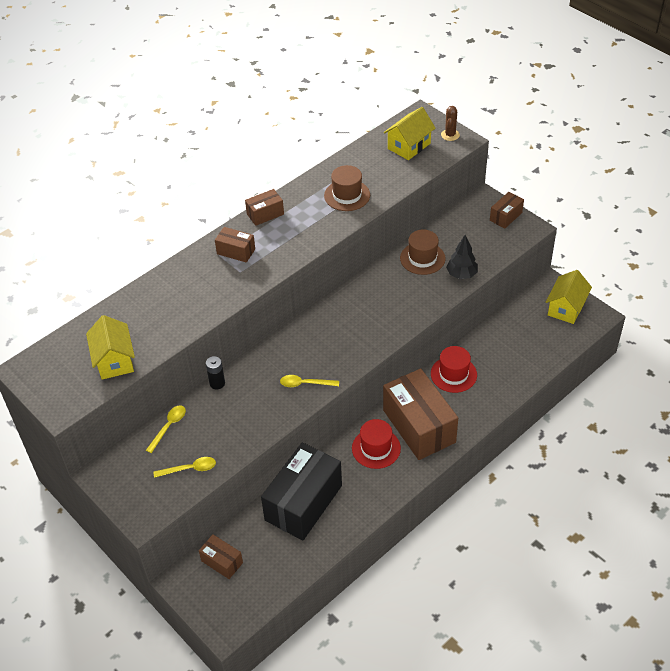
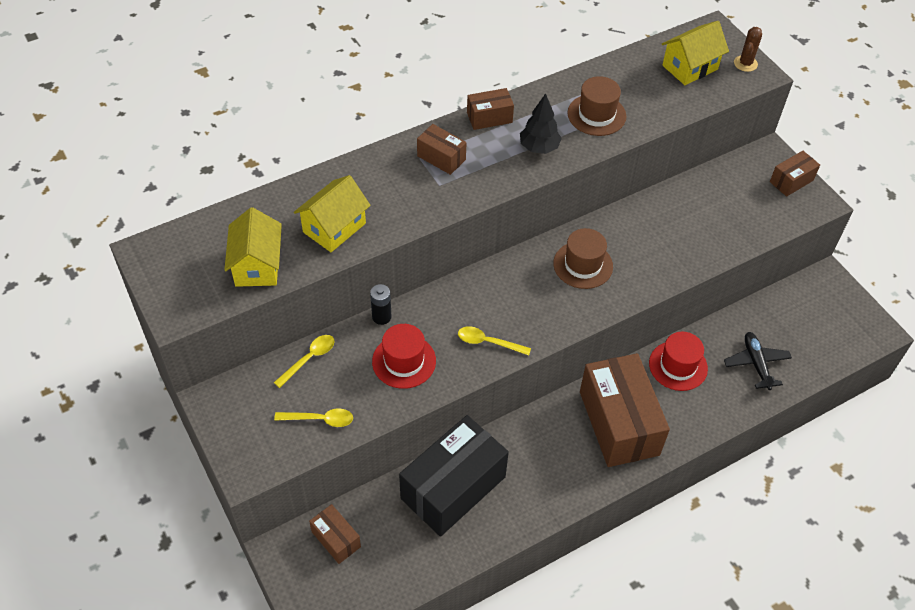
camera: 10 degrees right, 5 degrees up
red hat [352,419,401,469] -> red hat moved to [372,324,436,389]
brown hat [400,230,446,275] -> brown hat moved to [553,228,613,289]
black tree [446,235,478,279] -> black tree moved to [520,93,562,154]
yellow house [546,270,592,324] -> yellow house moved to [294,175,371,252]
none -> black plane [724,332,792,390]

